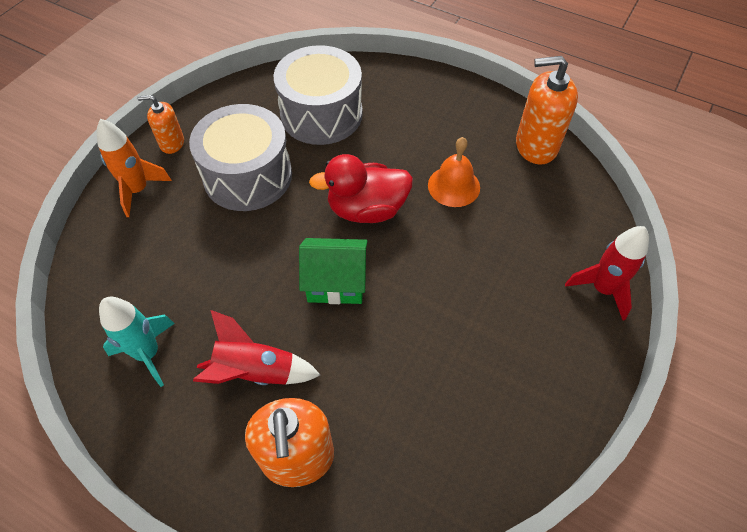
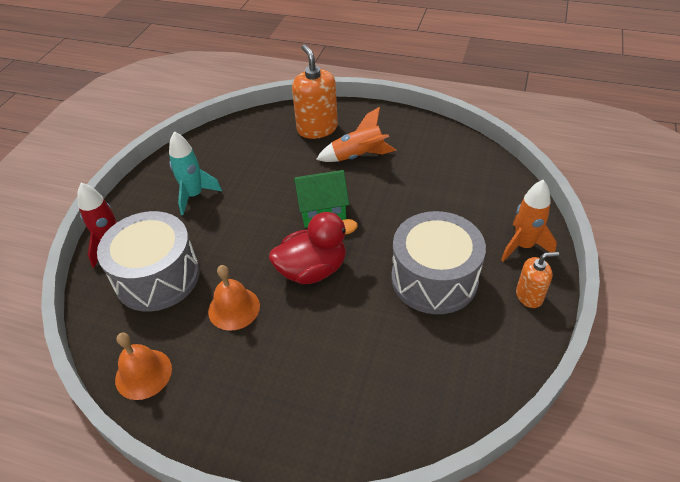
camera: 170 degrees right, 10 degrees down
turquoise rocket [99,297,175,387] -> turquoise rocket moved to [169,131,222,215]
red rocket [193,310,320,385] -> orange rocket [316,107,396,162]
grey drum [273,45,363,145] -> grey drum moved to [97,211,199,312]
orange soap dispenser [516,56,578,165] -> orange bell [115,332,172,400]

